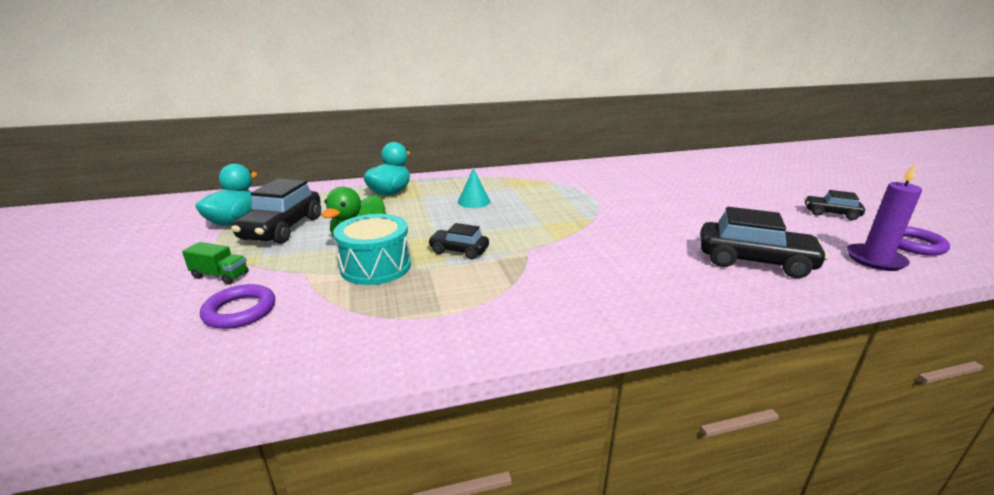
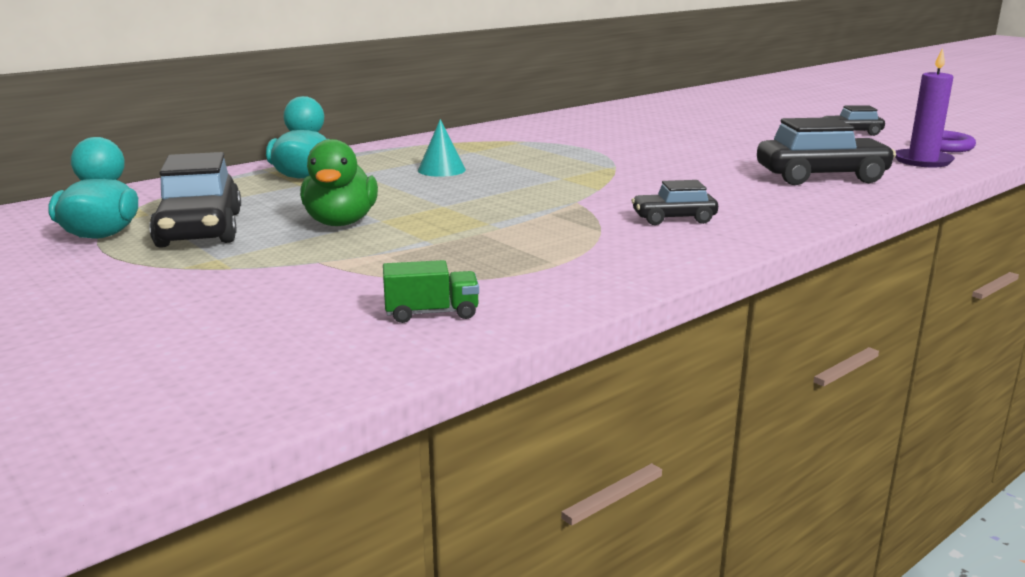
camera: 25 degrees left, 5 degrees down
green truck [182,242,248,285] -> green truck moved to [383,260,479,323]
purple ring [200,284,275,329] -> none
turquoise drum [333,214,411,285] -> none
black car [428,223,489,259] -> black car moved to [631,180,718,225]

